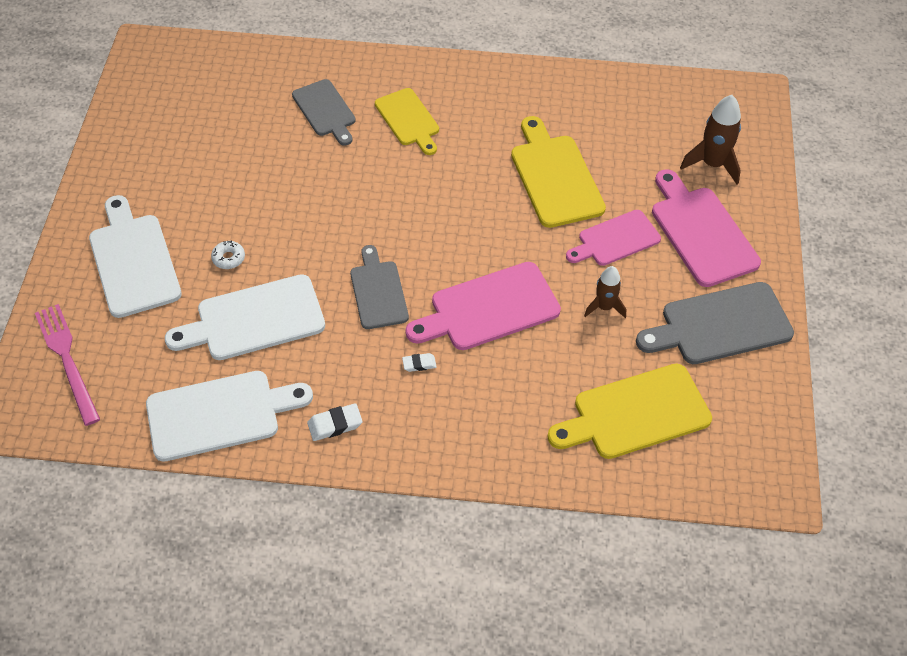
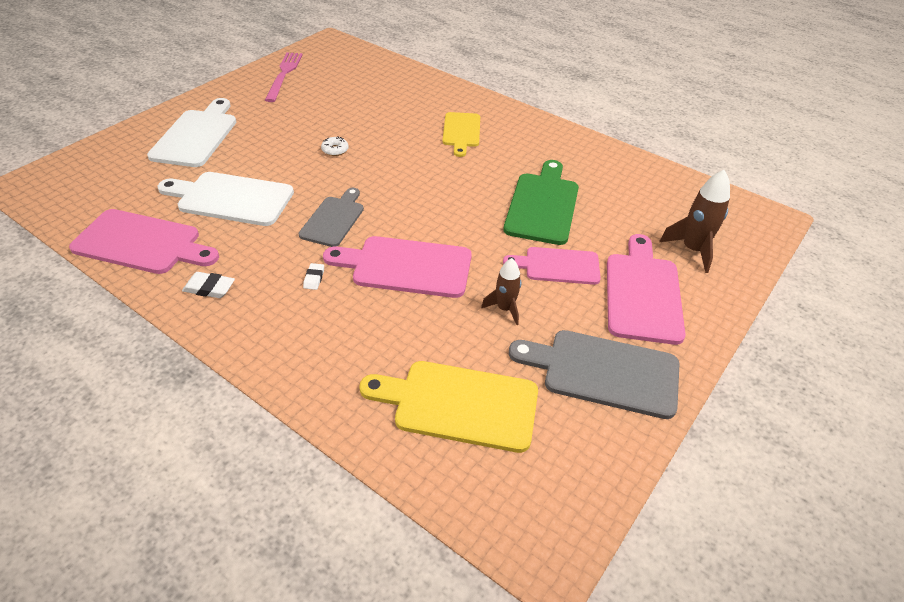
camera: 30 degrees right, 10 degrees down
pink fork [35,304,100,426] -> pink fork moved to [265,52,303,102]
white cutting board [146,371,313,462] -> pink cutting board [69,209,219,274]
white donut [211,241,245,269] -> white donut moved to [321,136,349,156]
grey cutting board [292,79,356,146] -> none
white eraser [402,353,437,372] -> white eraser turned 75 degrees clockwise [303,263,324,290]
yellow cutting board [511,116,606,228] -> green cutting board [504,160,579,245]

